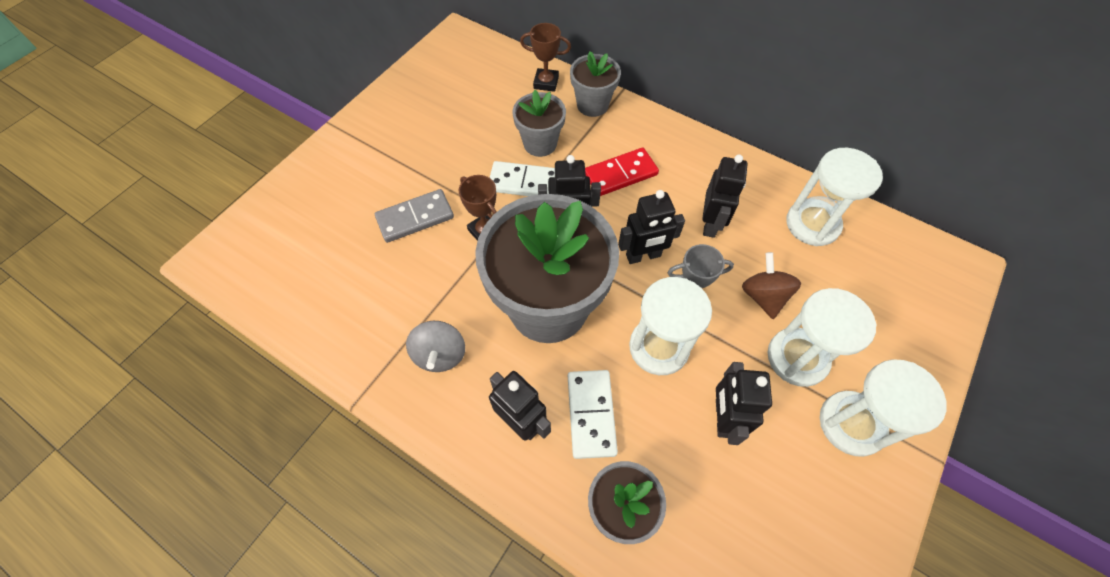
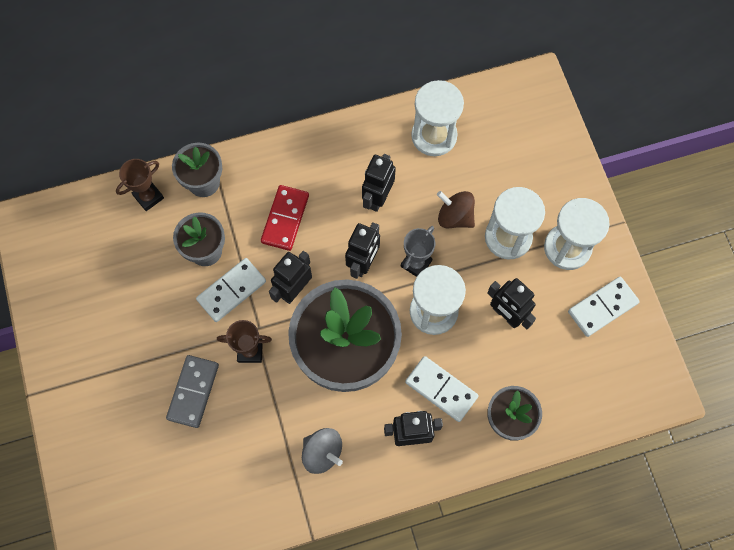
camera: 50 degrees left, 10 degrees up
black robot [702,155,748,238] -> black robot turned 120 degrees counterclockwise [362,154,396,212]
none -> white domino [568,277,640,337]

